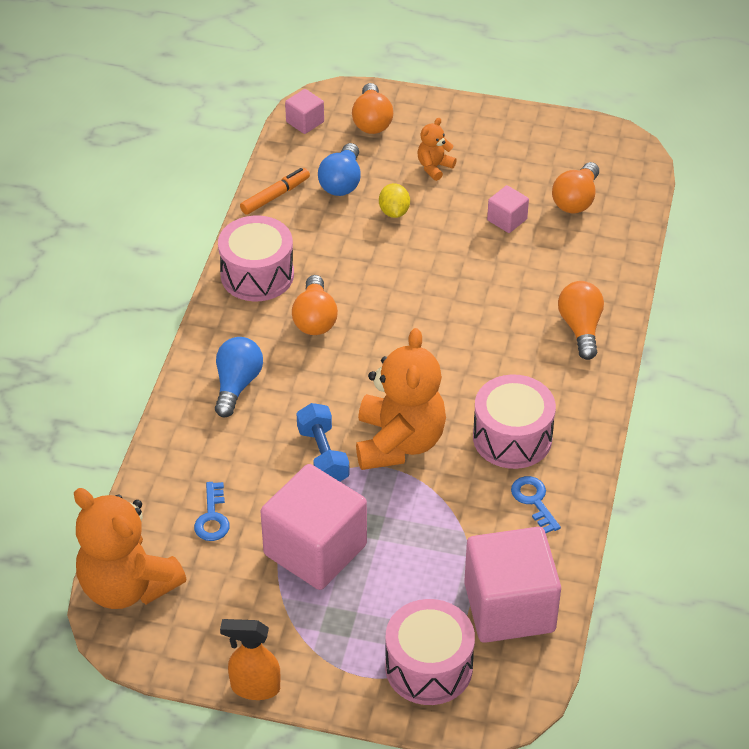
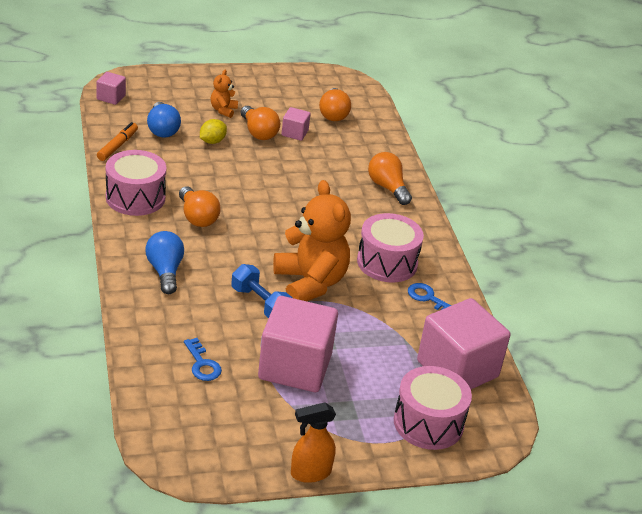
camera: 30 degrees left, 10 degrees down
orange teddy bear [74,488,186,609] -> none
orange light bulb [352,83,393,134] -> orange light bulb moved to [241,106,280,140]
yellow lemon [379,183,410,218] -> yellow lemon turned 75 degrees clockwise [200,119,227,144]

